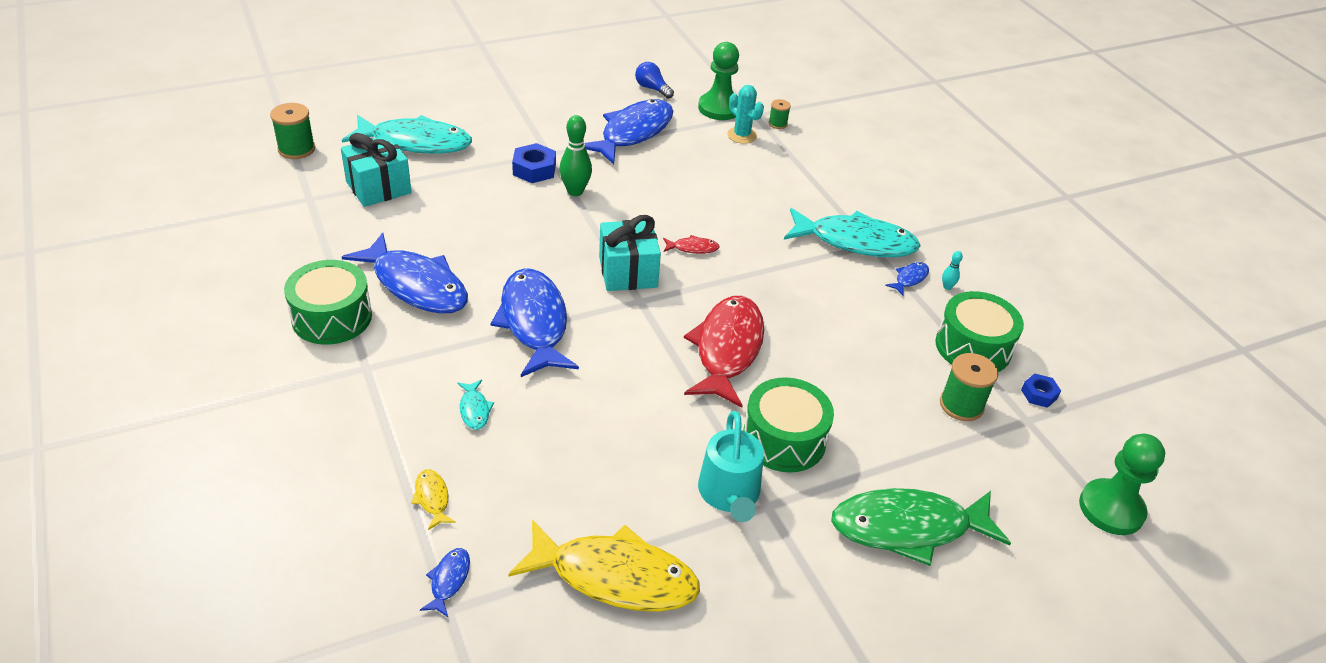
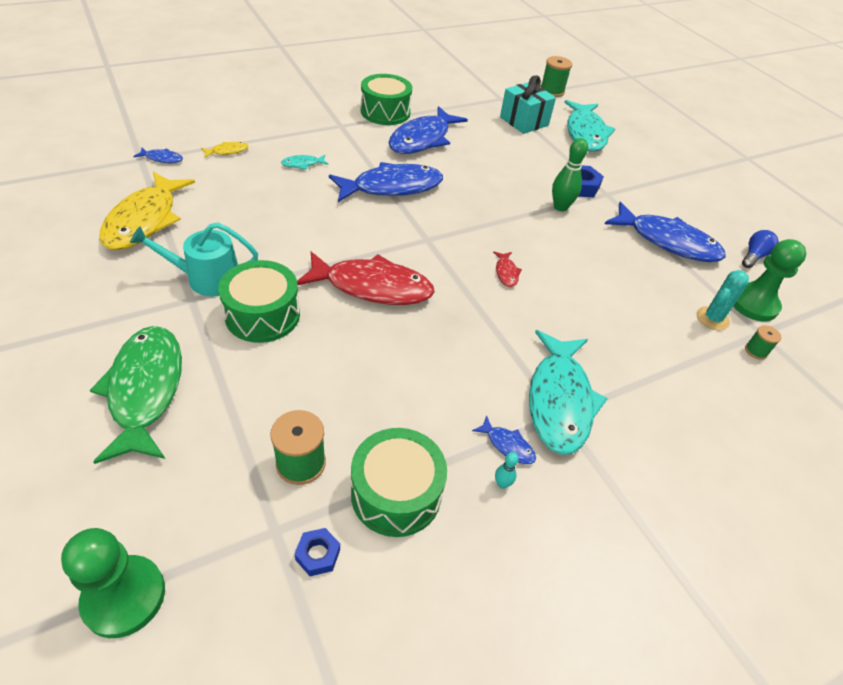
camera: 85 degrees right, 5 degrees up
turquoise gift [599,215,661,291] -> none

